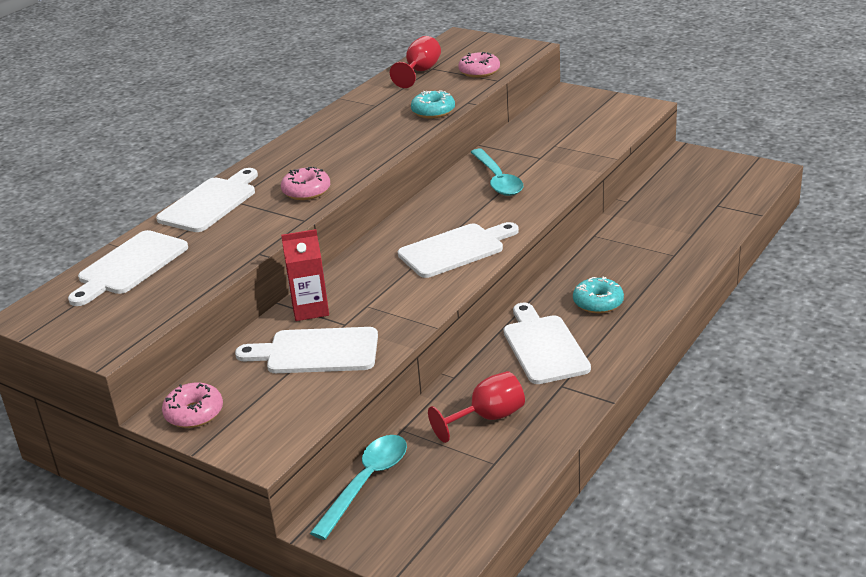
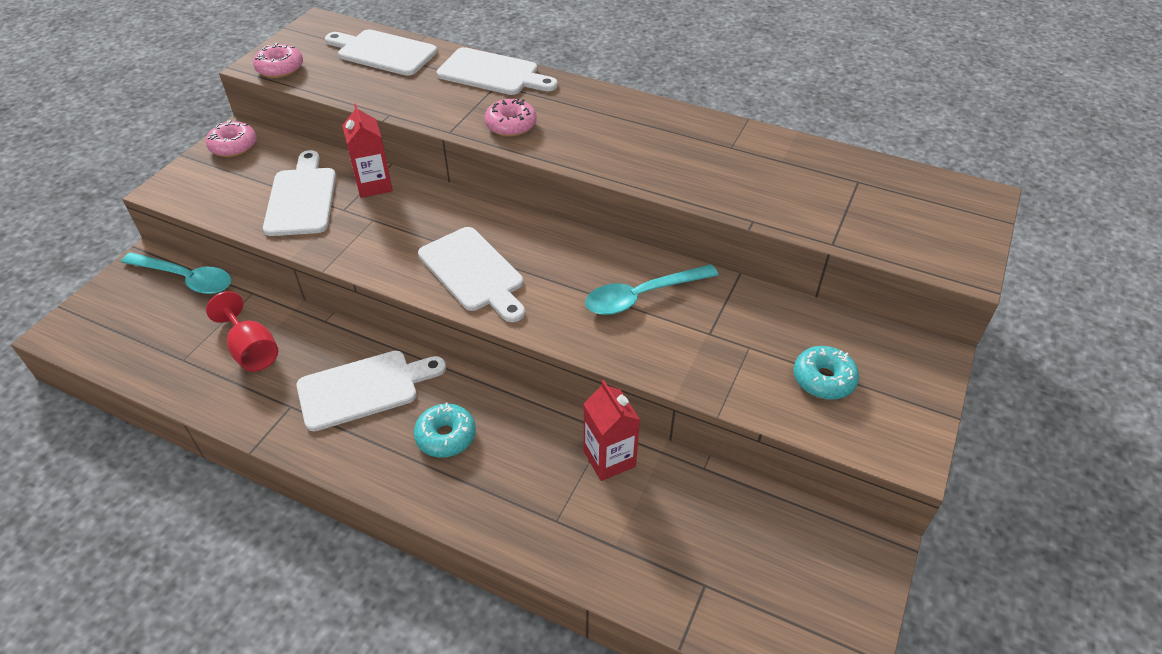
camera: 80 degrees right, 15 degrees up
red goblet [390,36,441,88] -> none
turquoise donut [411,91,455,119] -> turquoise donut moved to [794,346,859,400]
pink donut [458,52,500,78] -> pink donut moved to [253,43,303,78]
none -> red carton [584,380,640,481]

